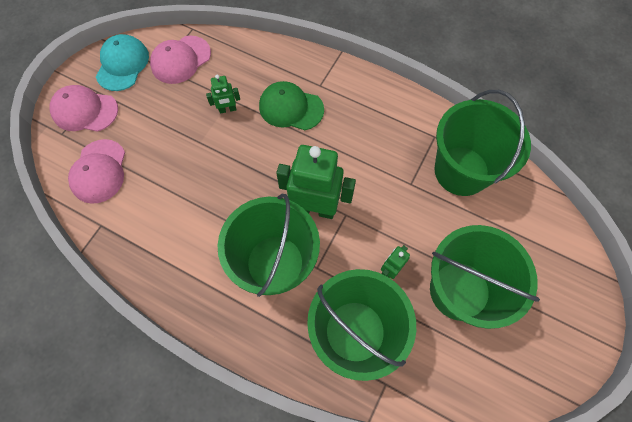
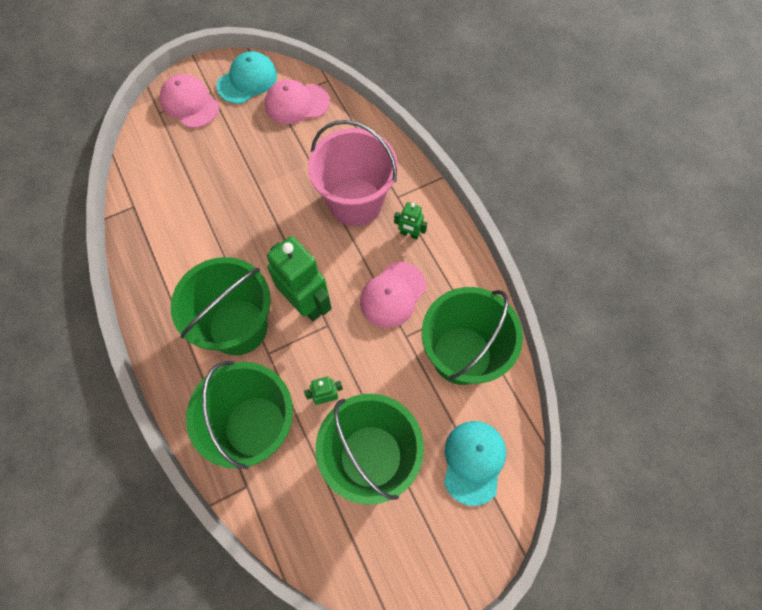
camera: 35 degrees right, 0 degrees up
pink cap [68,139,125,204] -> pink cap moved to [360,262,426,328]
green robot [206,75,240,114] -> green robot moved to [394,202,427,240]
green cap [259,81,324,130] -> pink bucket [308,120,398,226]
none -> turquoise cap [444,421,506,506]

